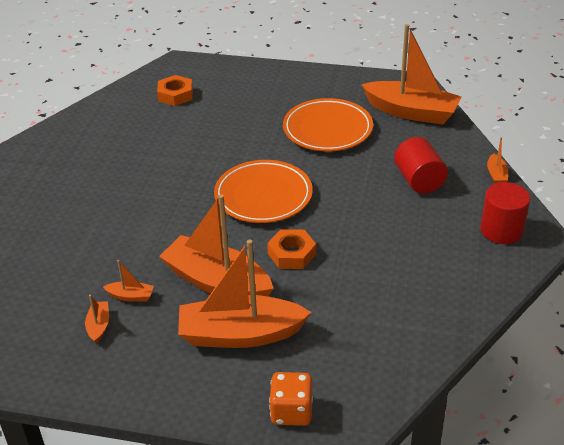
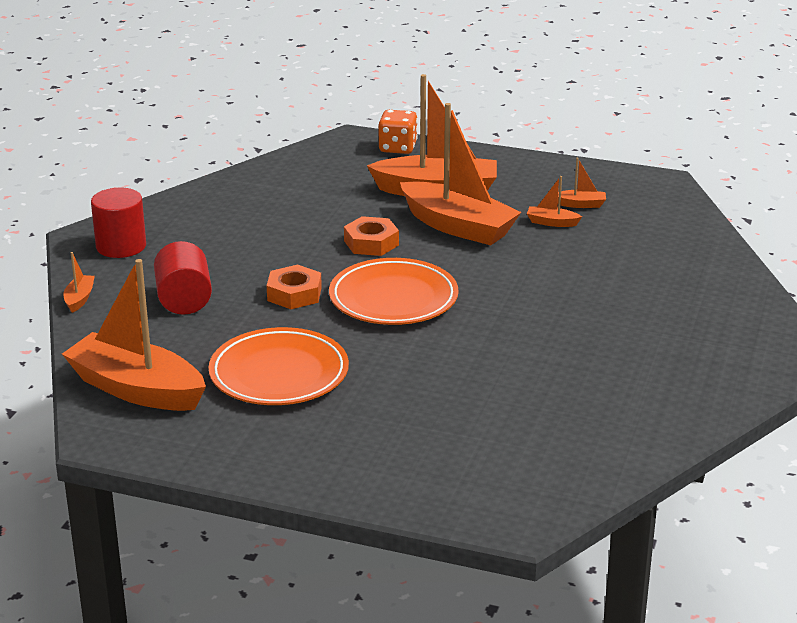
camera: 175 degrees left, 10 degrees down
orange boat [85,295,109,344] -> orange boat turned 90 degrees counterclockwise [558,158,606,208]
orange nut [157,75,193,106] -> orange nut moved to [267,264,322,309]

